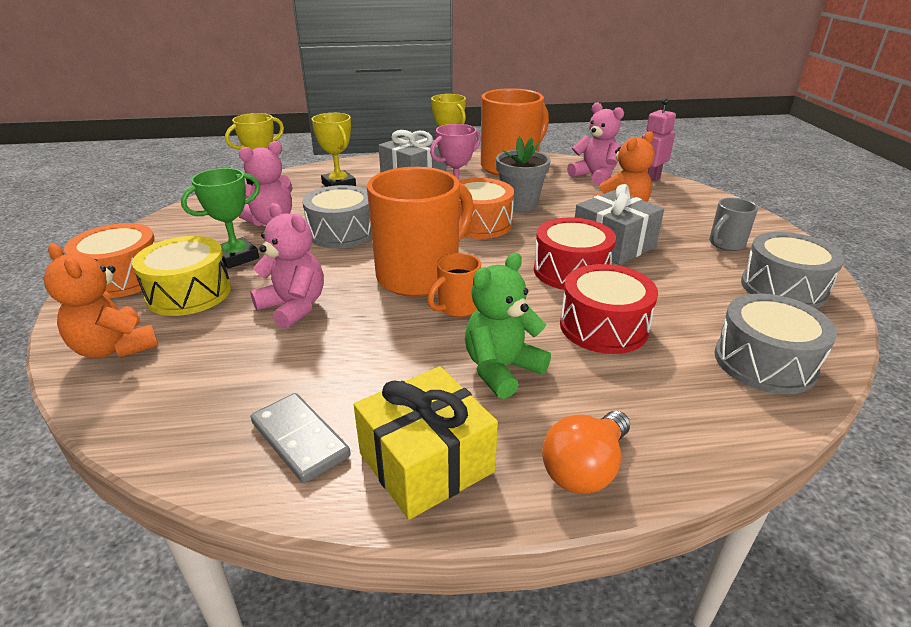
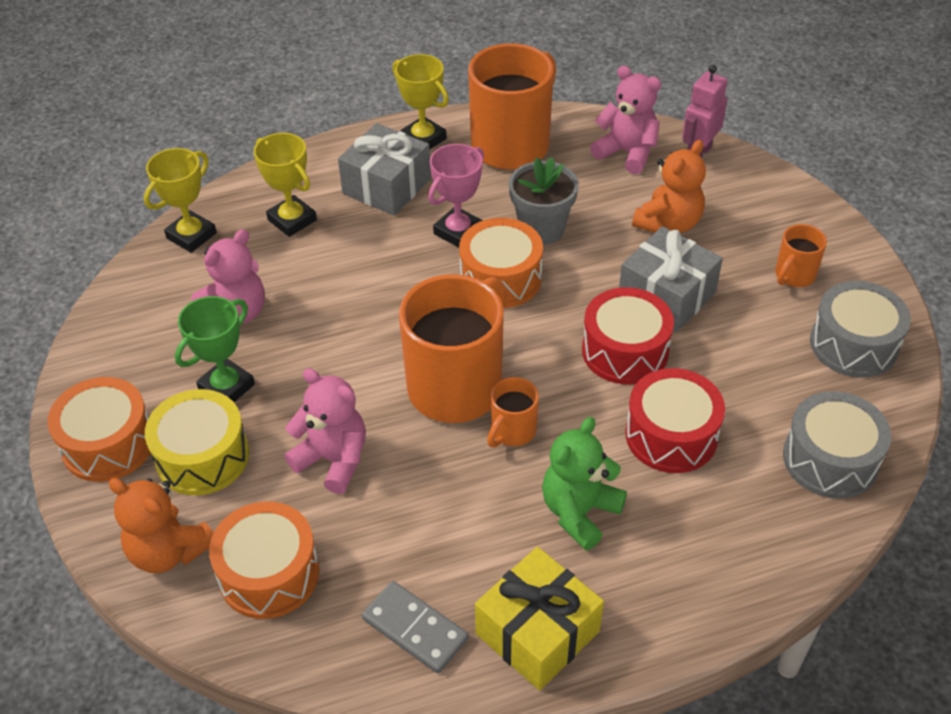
camera: 10 degrees left, 15 degrees up
grey drum [302,185,372,248] -> none
orange light bulb [542,411,630,494] -> none
grey mug [709,198,758,251] -> orange mug [775,224,827,287]
none -> orange drum [209,501,319,619]

